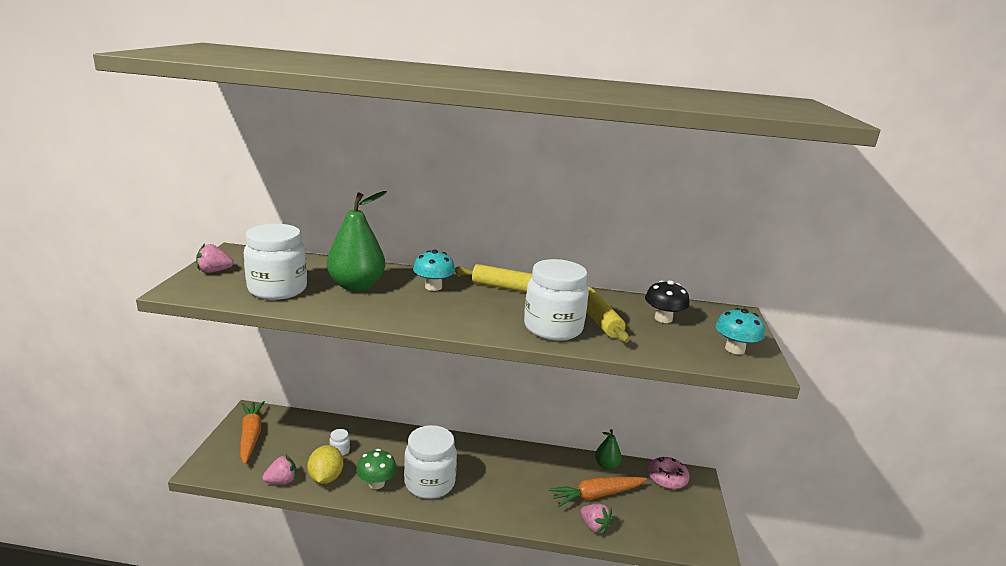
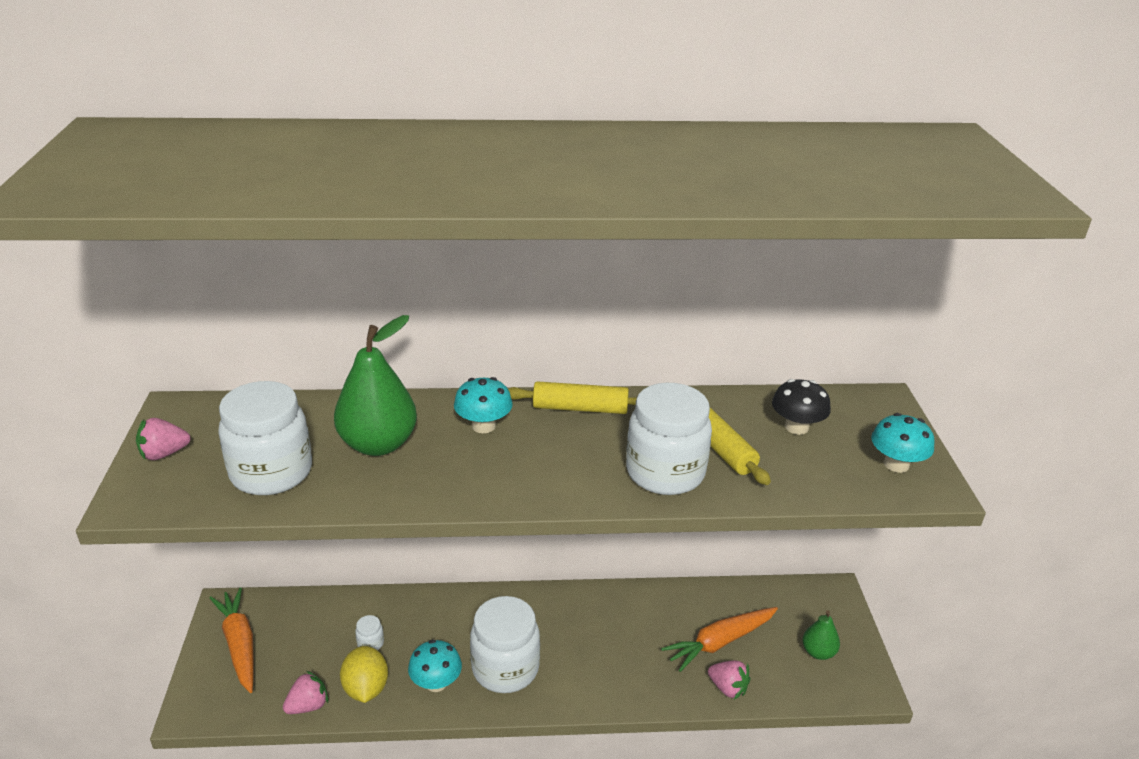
camera: 10 degrees left, 10 degrees up
green mushroom [356,449,397,489] -> turquoise mushroom [408,640,462,692]
green pear [595,429,622,470] -> green pear moved to [803,610,840,660]
pink donut [648,457,689,489] -> none

